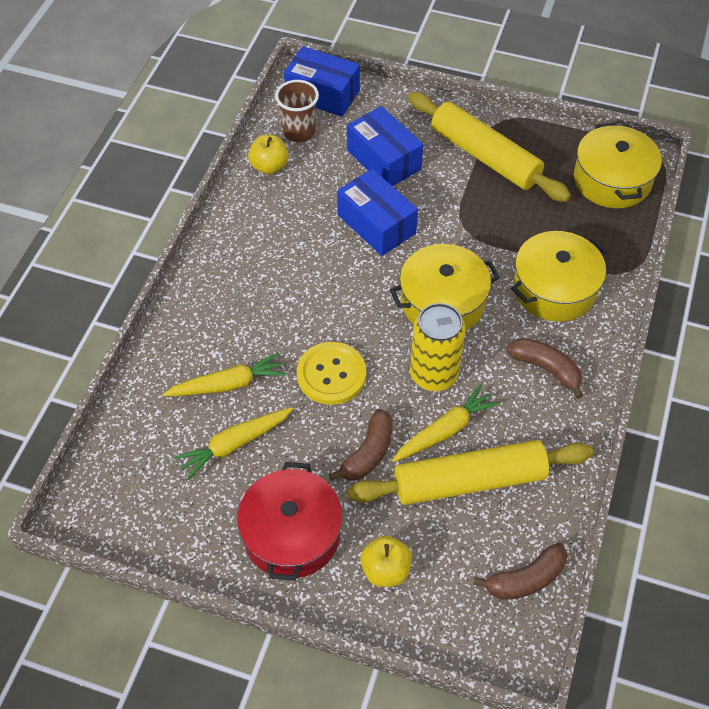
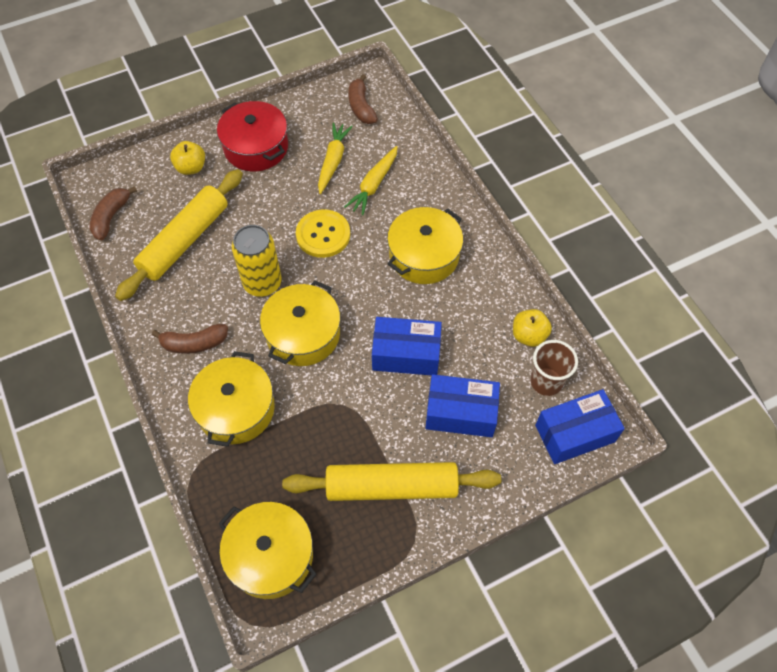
camera: 135 degrees right, 5 degrees up
brown banana [329,408,393,481] -> brown banana moved to [348,74,378,124]
yellow carrot [392,384,500,462] -> none
none -> yellow pot [387,207,463,284]

